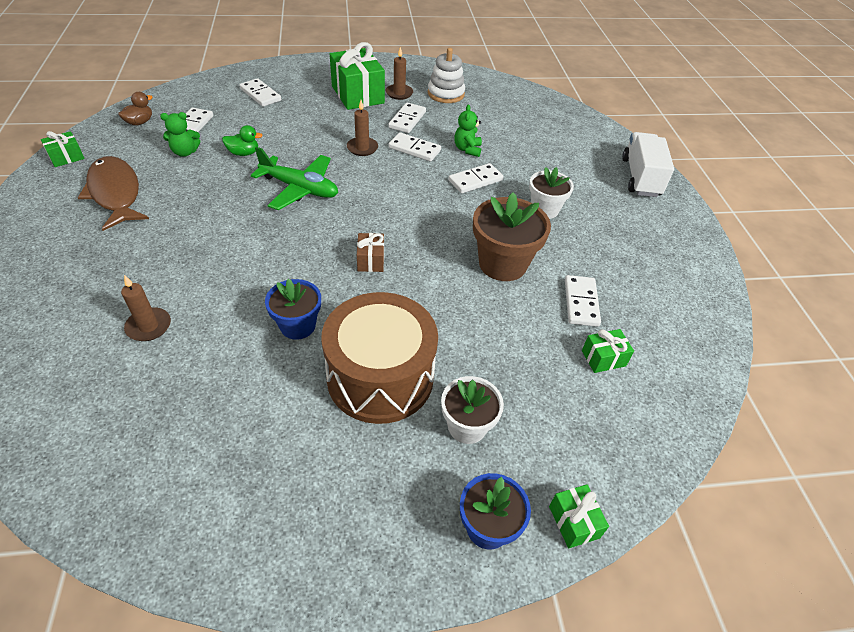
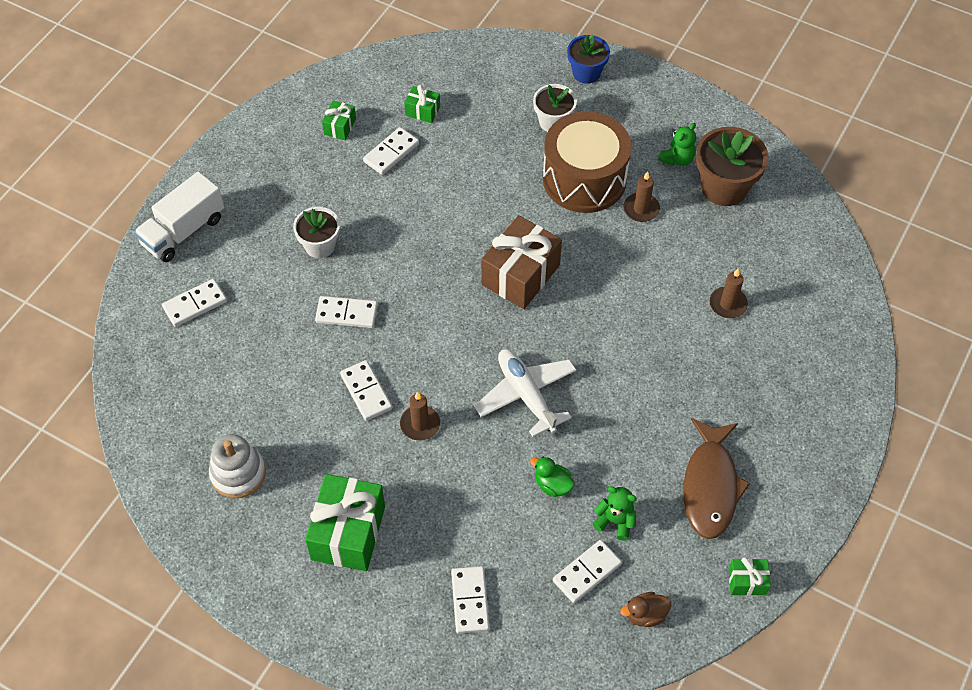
camera: 140 degrees left, 10 degrees up
green plane [251,147,338,210] -> white plane [474,349,577,437]
blue flower pot [265,279,321,340] -> none
brown gift [357,233,384,272] -> brown gift [481,215,562,309], size x2.08
brown candle [386,47,413,100] -> brown candle moved to [623,171,660,222]
white domino [388,103,426,133] -> white domino moved to [162,279,227,327]
green teddy bear [454,105,482,157] -> green teddy bear moved to [658,123,696,166]
brown flower pot [473,192,551,281] -> brown flower pot moved to [696,127,768,206]
green gift [549,484,609,548] -> green gift moved to [322,100,356,140]

